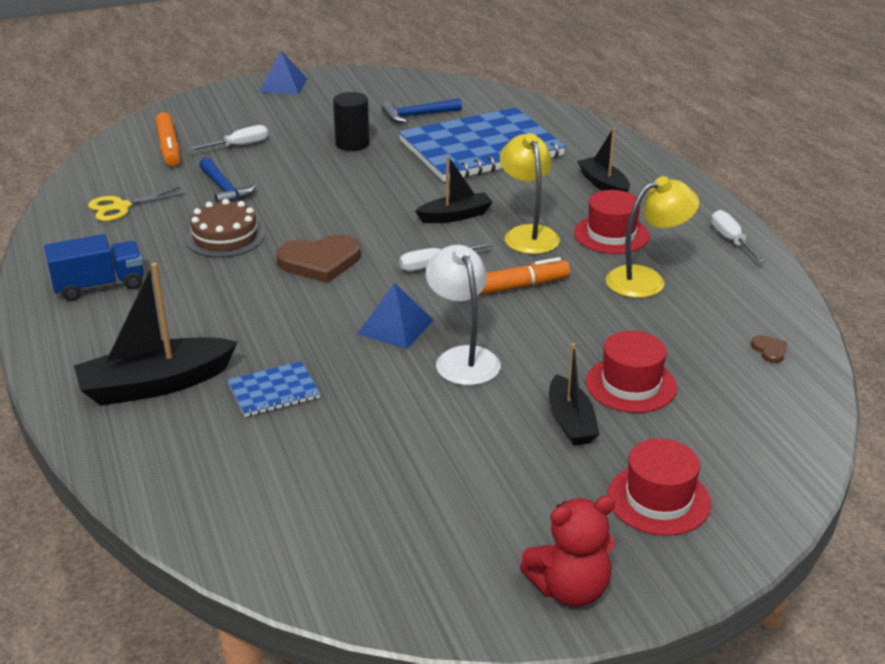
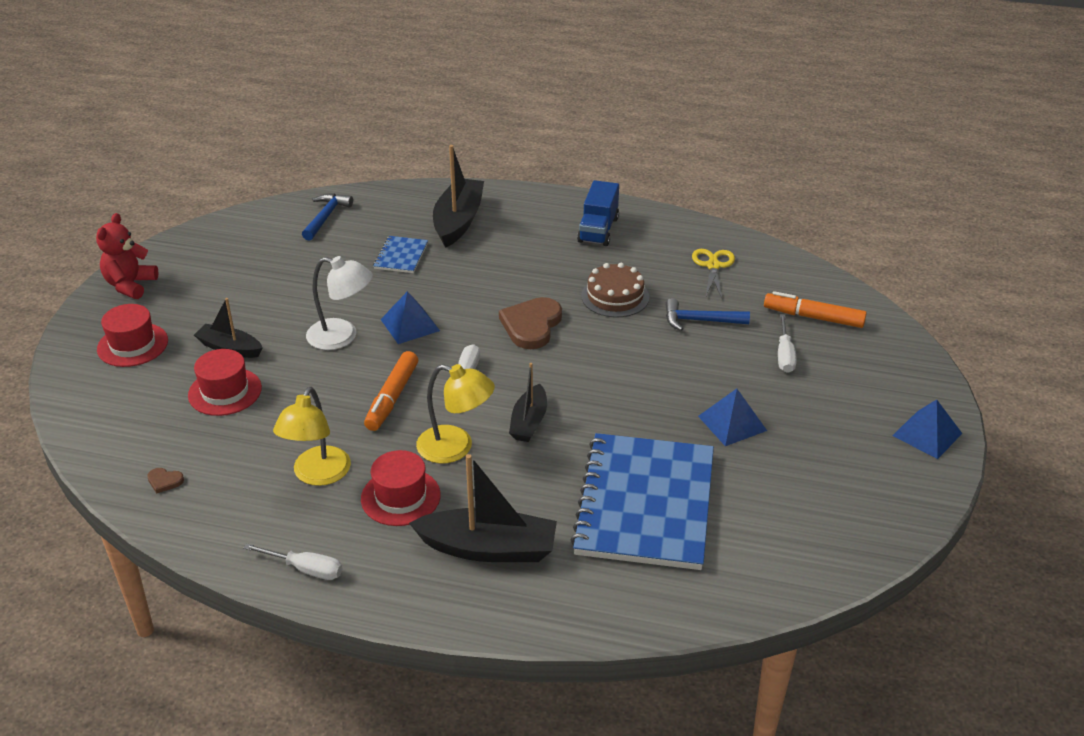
camera: 125 degrees right, 5 degrees up
black cylinder [333,92,370,151] -> blue pyramid [698,389,767,446]
blue hammer [382,98,462,123] -> blue hammer moved to [302,193,353,241]
black boat [577,128,630,192] -> black boat [409,454,557,562], size x1.63

